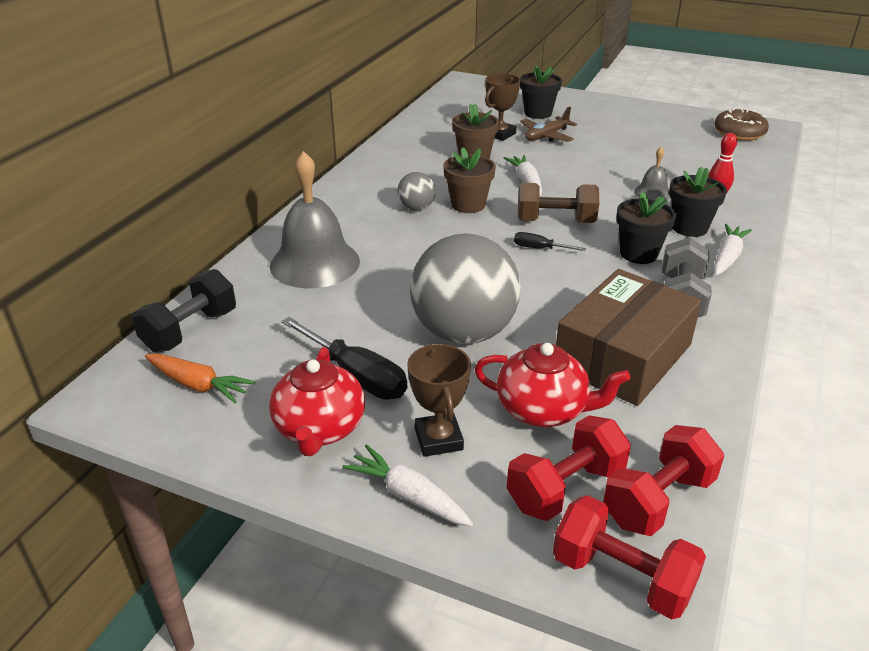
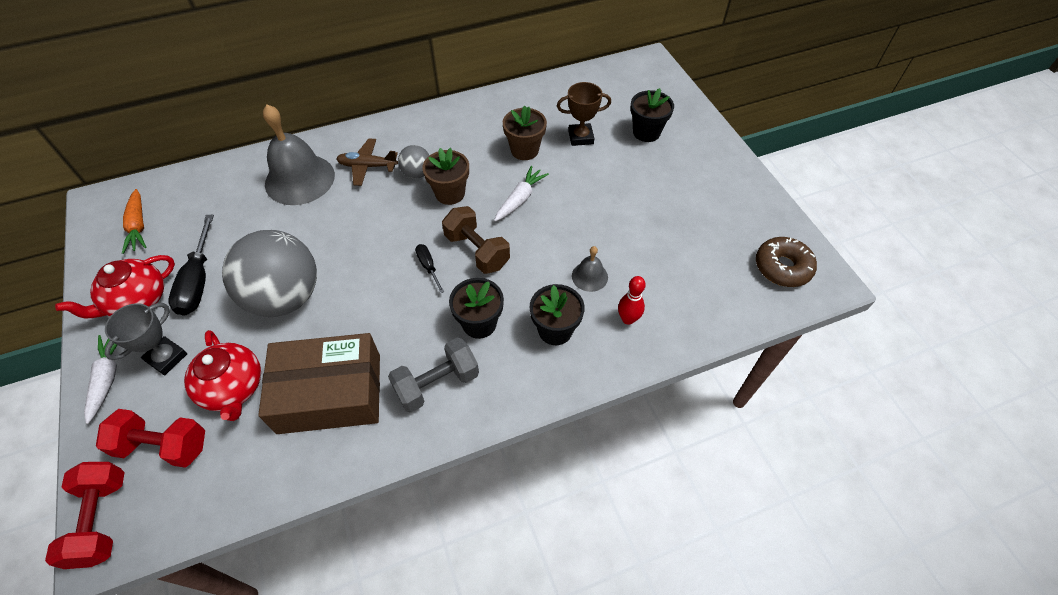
camera: 45 degrees right, 20 degrees up
black dumbbell [132,269,236,353] -> none
brown trophy [407,344,471,457] -> grey trophy [105,303,188,375]
brown plane [520,107,577,142] -> brown plane moved to [337,138,398,186]
red dumbbell [603,425,724,536] -> none
white carrot [714,224,752,276] -> none

